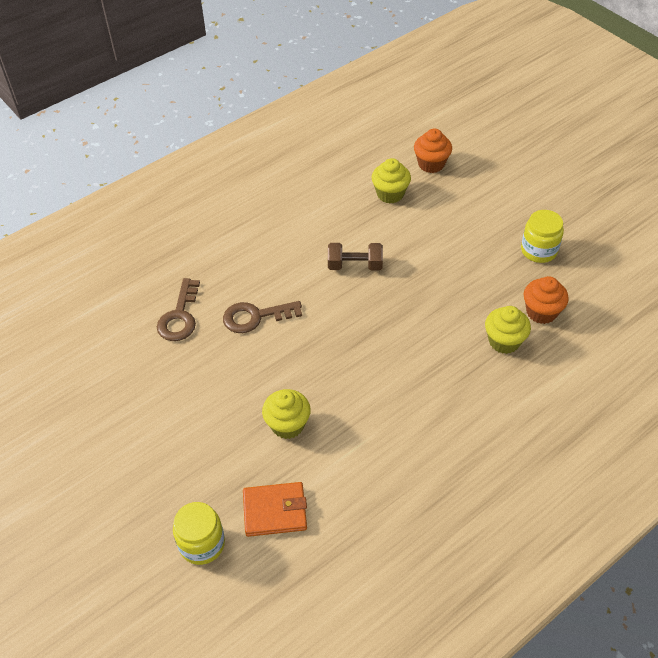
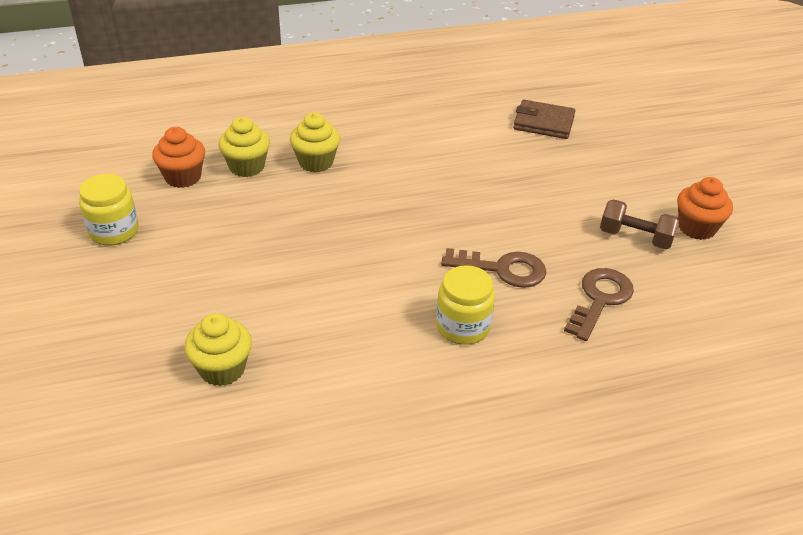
camera: 160 degrees left, 10 degrees down
yellow jar [173,502,225,565] -> yellow jar moved to [436,265,495,345]
orange wallet [243,482,307,537] -> brown wallet [513,100,575,139]
yellow cupcake [262,389,311,439] -> yellow cupcake moved to [290,113,340,172]
brown dumbbell [328,243,383,271] -> brown dumbbell moved to [600,199,679,249]
orange cupcake [414,129,452,173] -> orange cupcake moved to [677,177,733,240]

